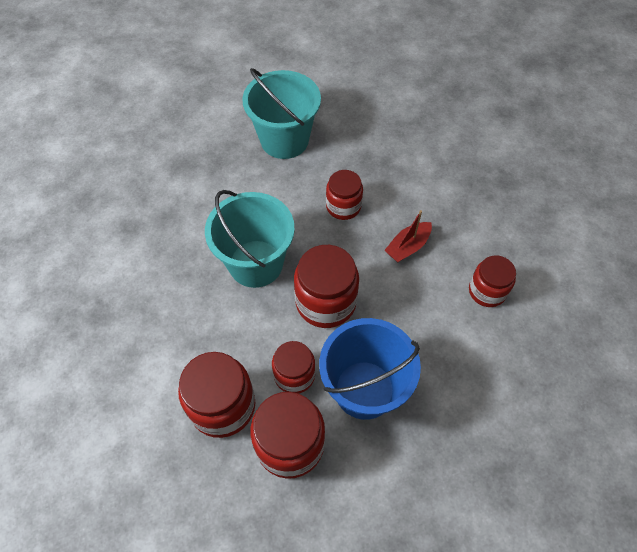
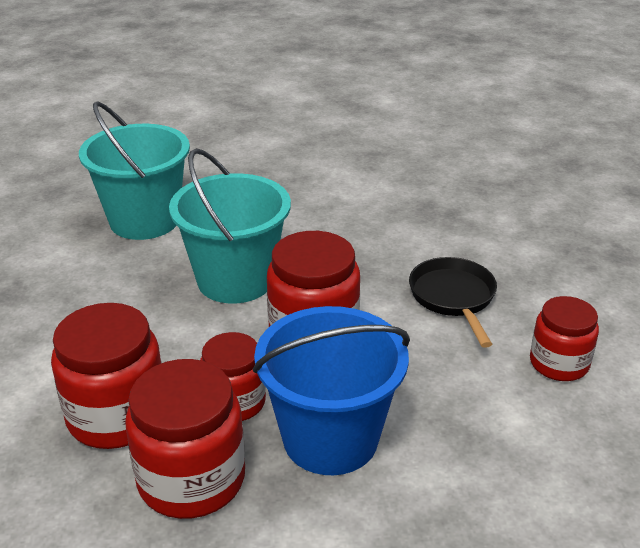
camera: 15 degrees right, 25 degrees down
turquoise bucket [243,68,321,159] -> turquoise bucket moved to [79,101,190,240]
red jar [326,170,363,220] -> none
red boat [384,210,432,262] -> black pan [409,257,497,348]

